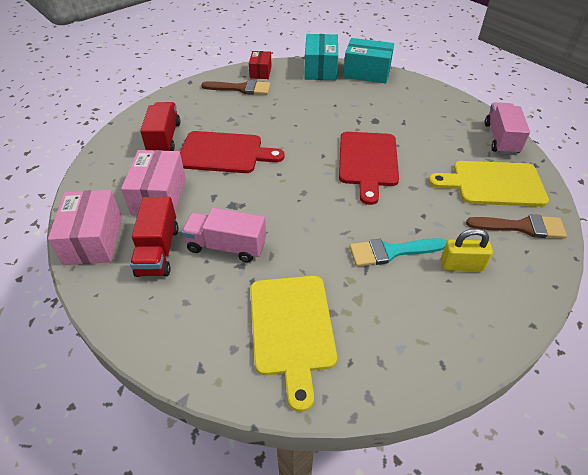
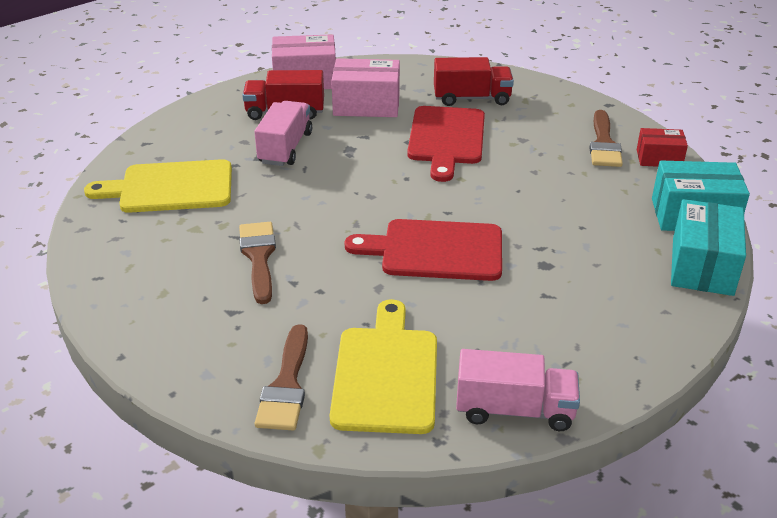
camera: 90 degrees right, 10 degrees down
turquoise brush [350,238,447,267] -> brown brush [239,222,276,304]
yellow padlock [441,228,493,271] -> none

